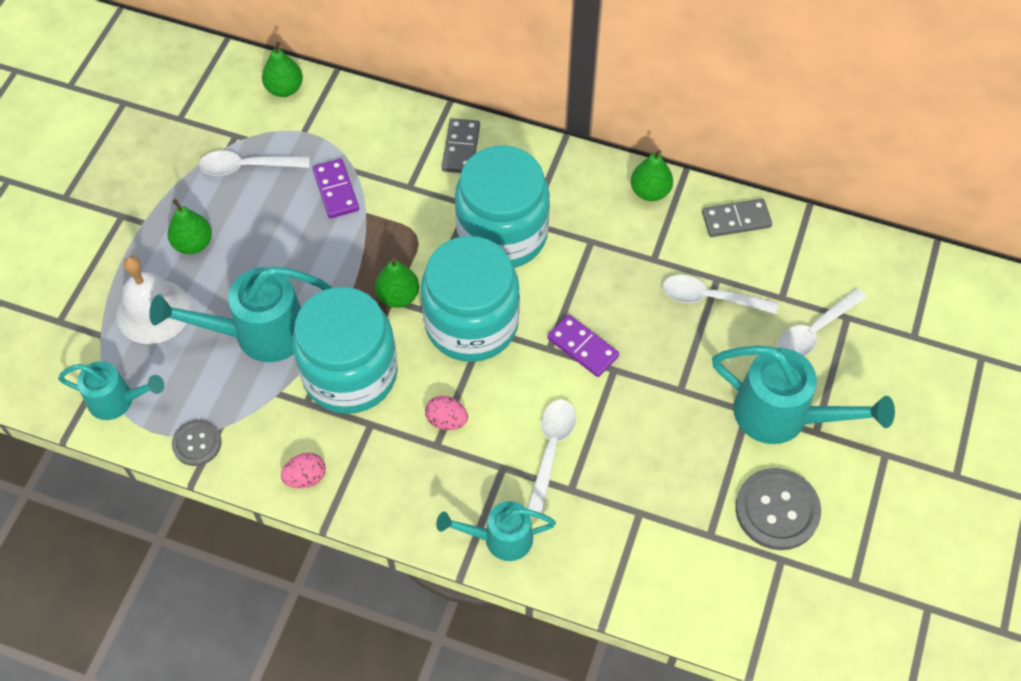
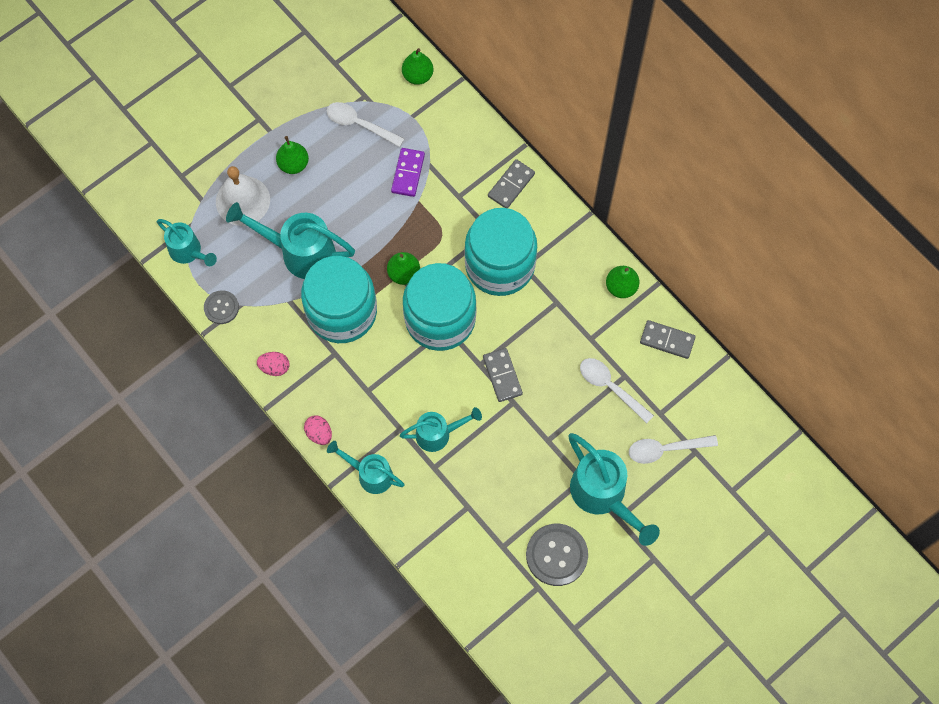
camera: 30 degrees right, 10 degrees up
pink egg [425,396,468,430] -> pink egg moved to [304,416,332,445]
white spoon [527,399,576,513] -> turquoise watering can [400,407,482,452]
purple domino [547,314,619,377] -> grey domino [483,348,523,402]

